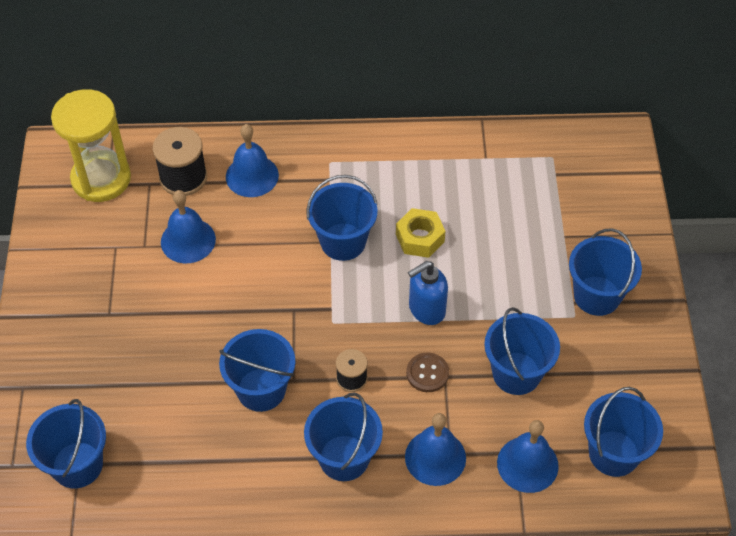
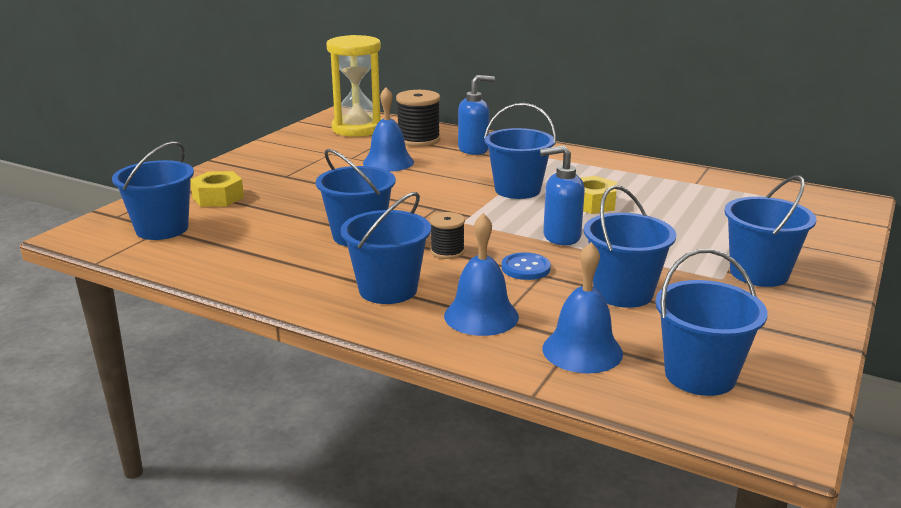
camera: 30 degrees right, 30 degrees down
blue bell [226,124,279,197] -> blue soap dispenser [458,75,495,155]
brown button [406,353,449,392] -> blue button [502,252,551,280]
none -> yellow nut [190,171,244,207]

